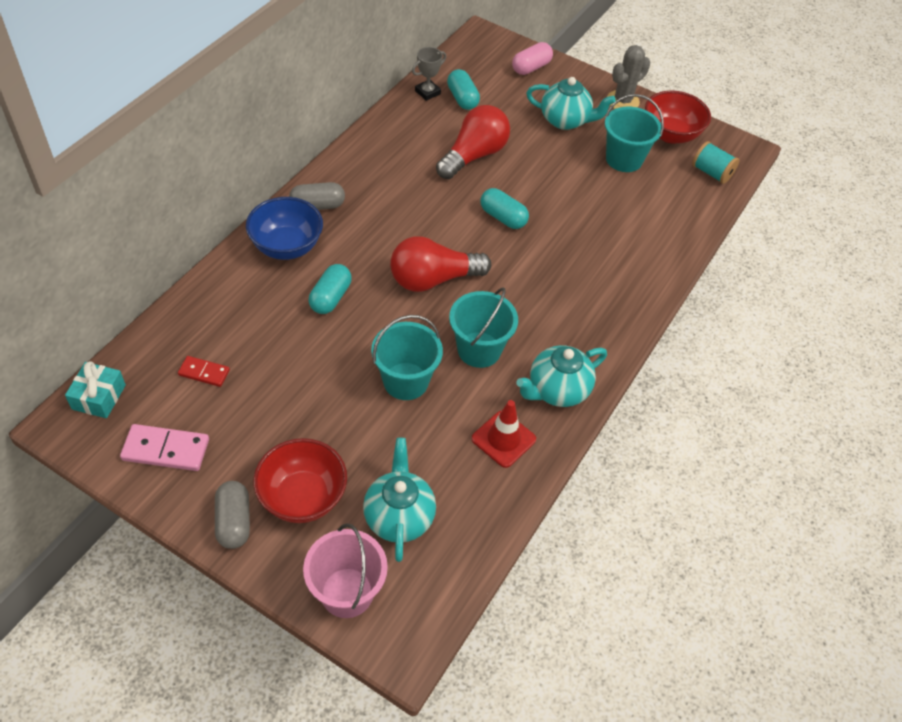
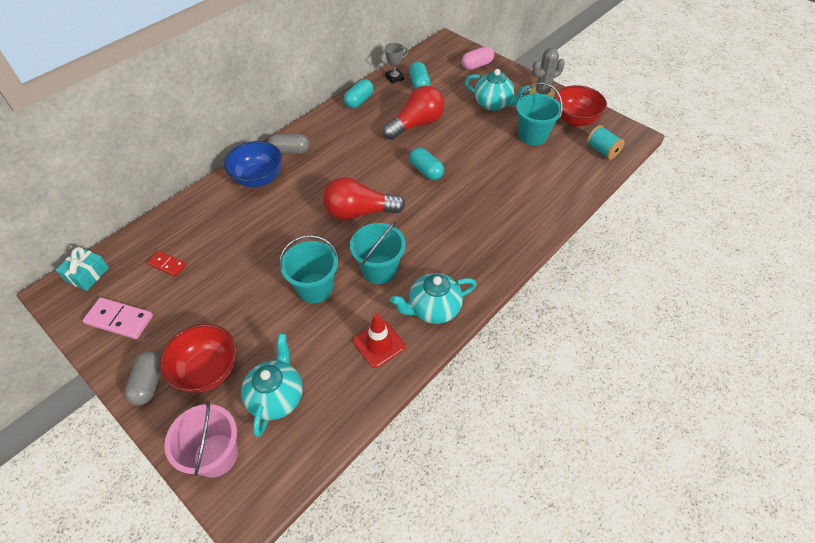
camera: 15 degrees right, 0 degrees up
turquoise capsule [309,264,352,314] -> turquoise capsule moved to [344,79,374,108]

